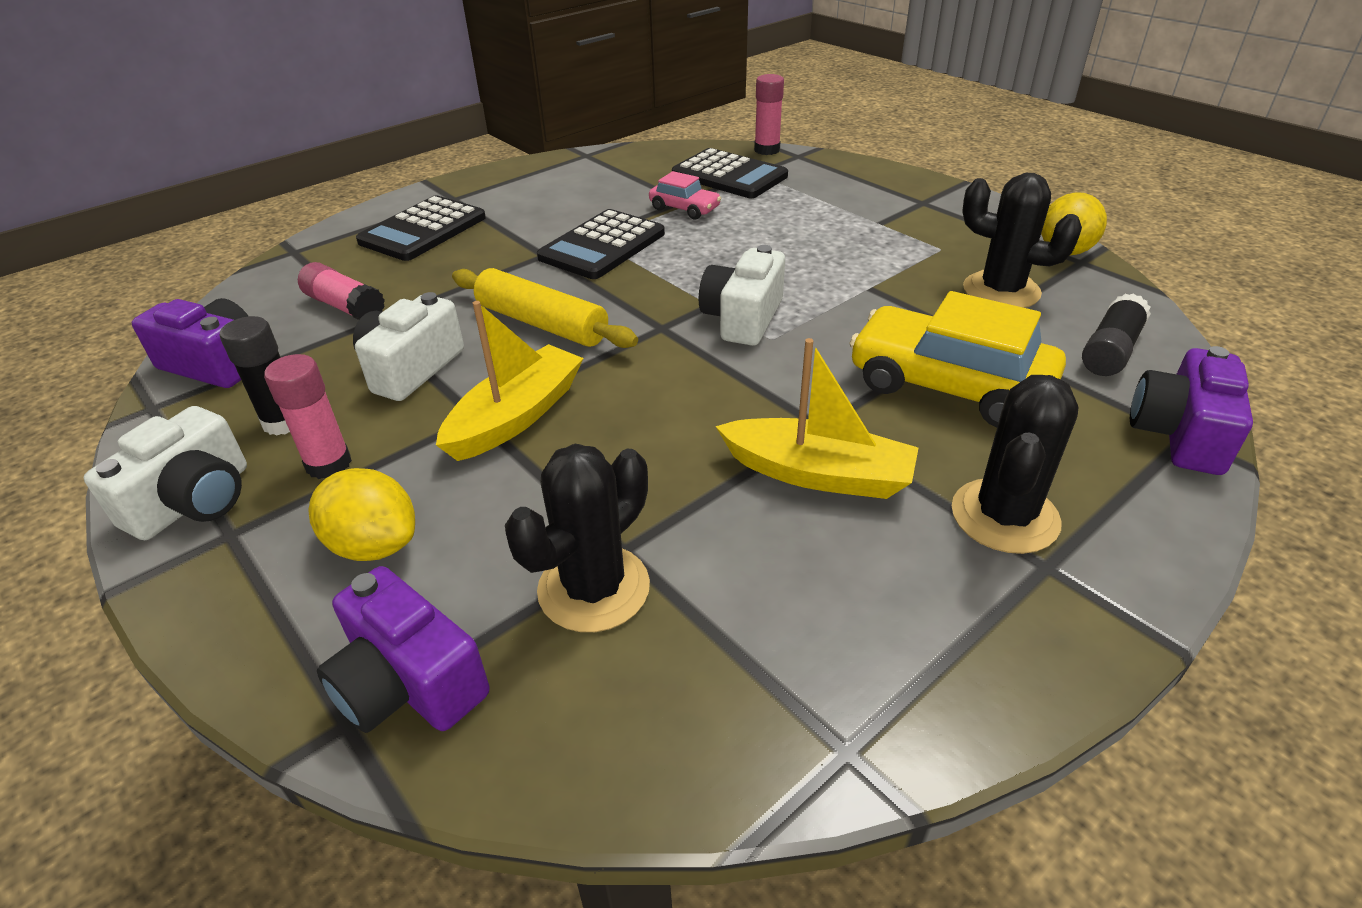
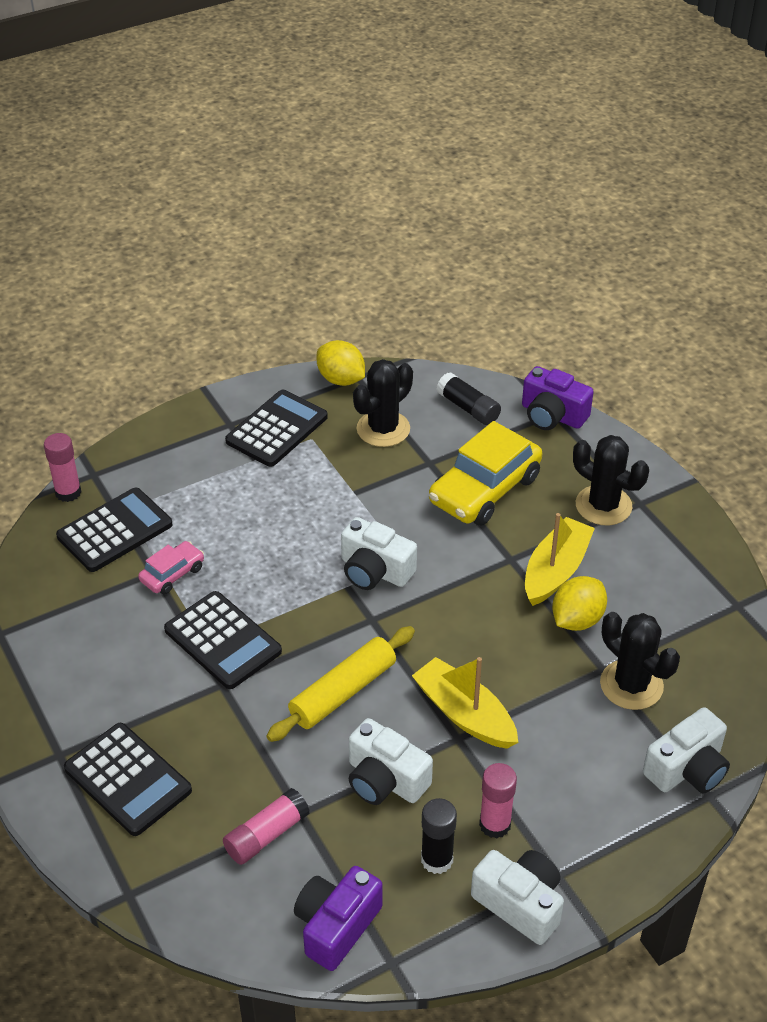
camera: 80 degrees left, 5 degrees up
yellow lemon [308,468,415,561] -> yellow lemon moved to [552,576,607,631]
purple camera [317,566,490,733] -> white camera [643,707,730,794]
none -> black calculator [225,390,328,467]

